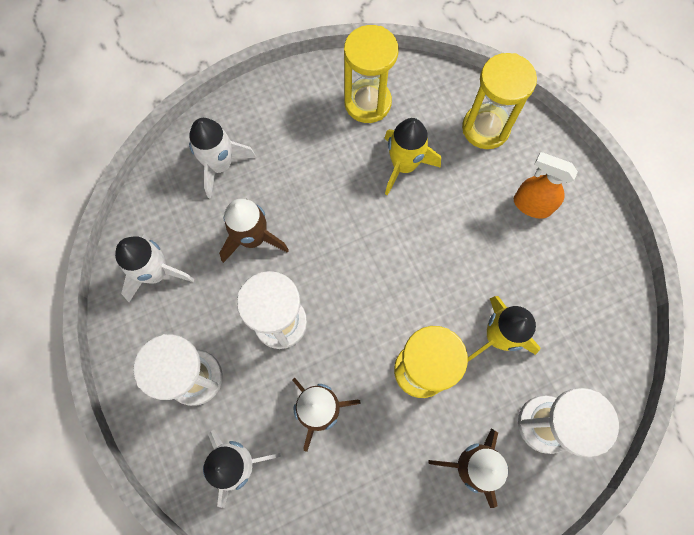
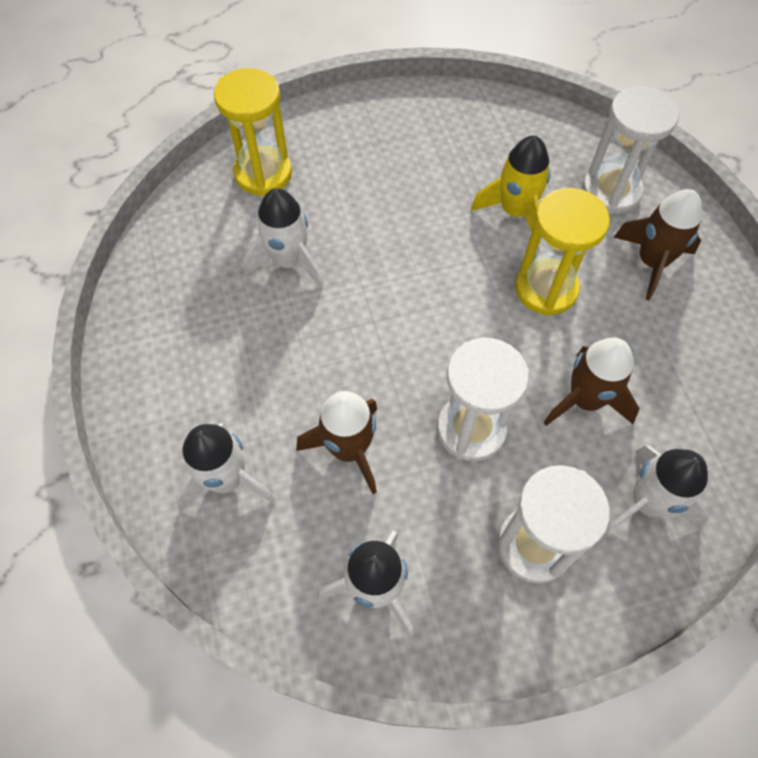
camera: 80 degrees left, 10 degrees down
yellow hourglass [344,25,399,123] -> none
yellow rocket [385,118,441,195] -> white rocket [243,188,324,288]
orange spray bottle [514,152,578,219] -> none

